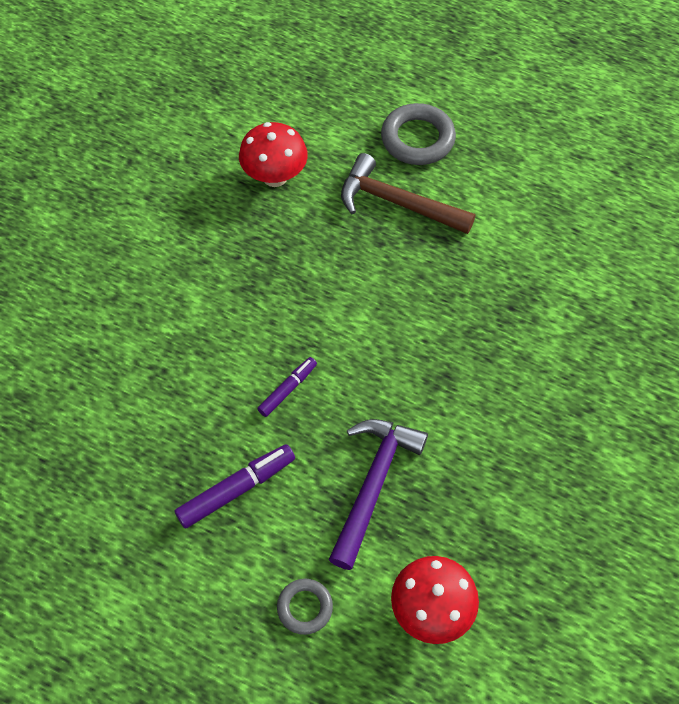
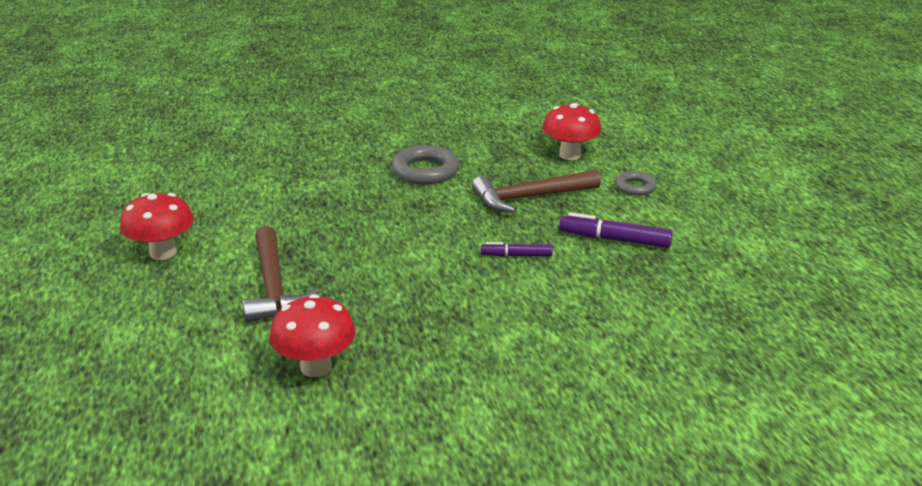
camera: 130 degrees left, 30 degrees down
purple hammer [329,419,428,570] -> brown hammer [472,169,601,213]
grey ring [381,103,456,165] -> grey ring moved to [391,145,460,185]
none -> red mushroom [120,193,194,260]

